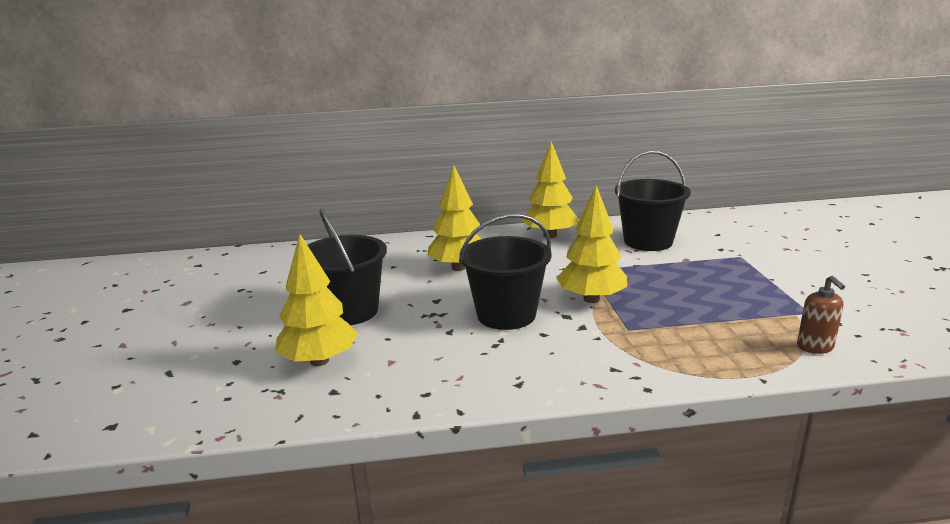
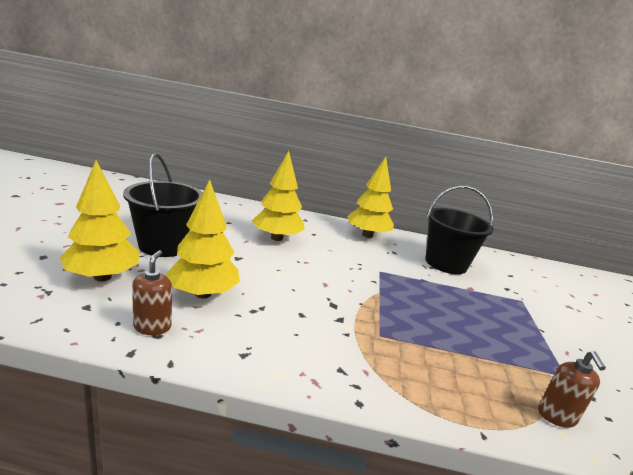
camera: 10 degrees right, 0 degrees up
black bucket [459,214,552,330] -> none
yellow tree [556,185,627,303] -> yellow tree moved to [166,179,240,298]
none -> brown soap dispenser [132,250,172,335]

